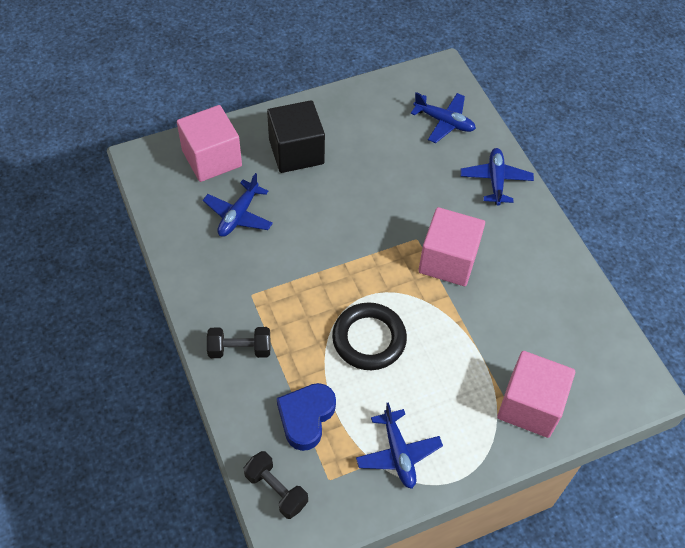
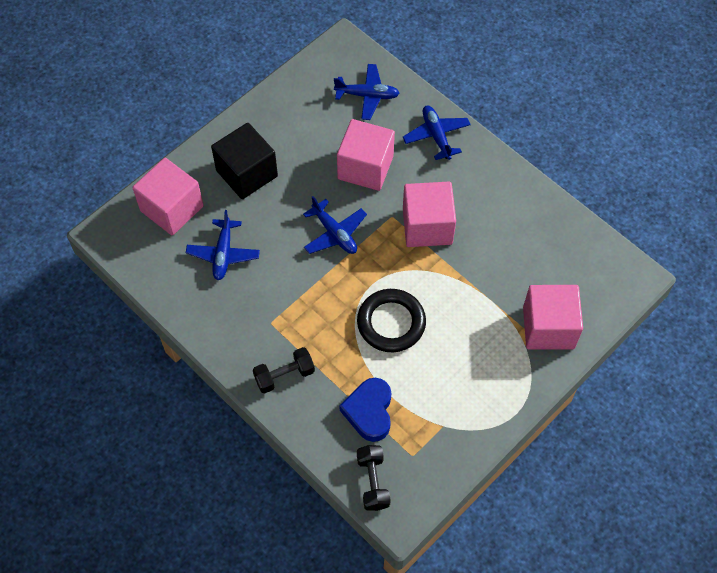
camera: 20 degrees left, 5 degrees up
black dumbbell [244,451,308,519] -> black dumbbell turned 60 degrees clockwise [357,445,391,511]
blue plane [356,402,443,489] -> blue plane moved to [303,196,367,254]
none -> pink cube [337,119,395,191]

